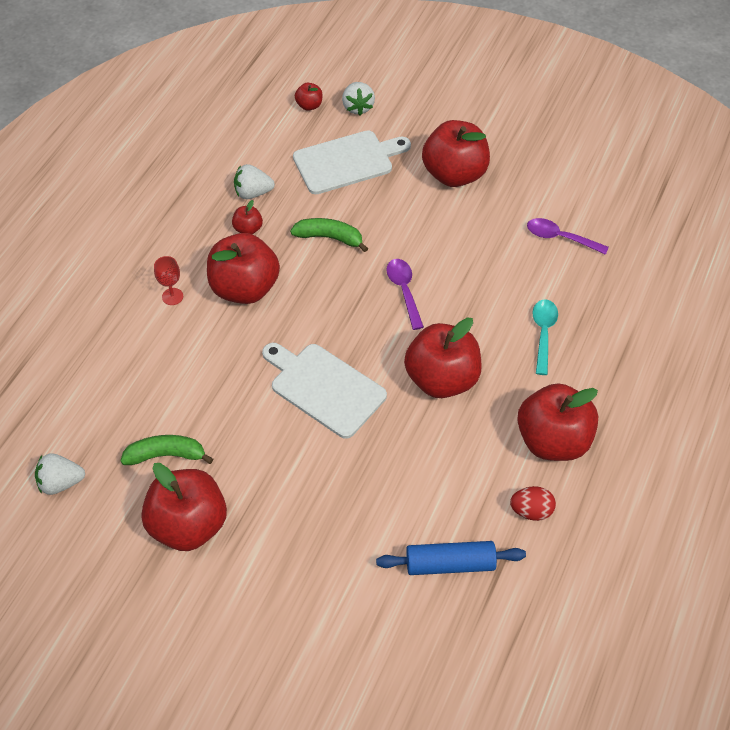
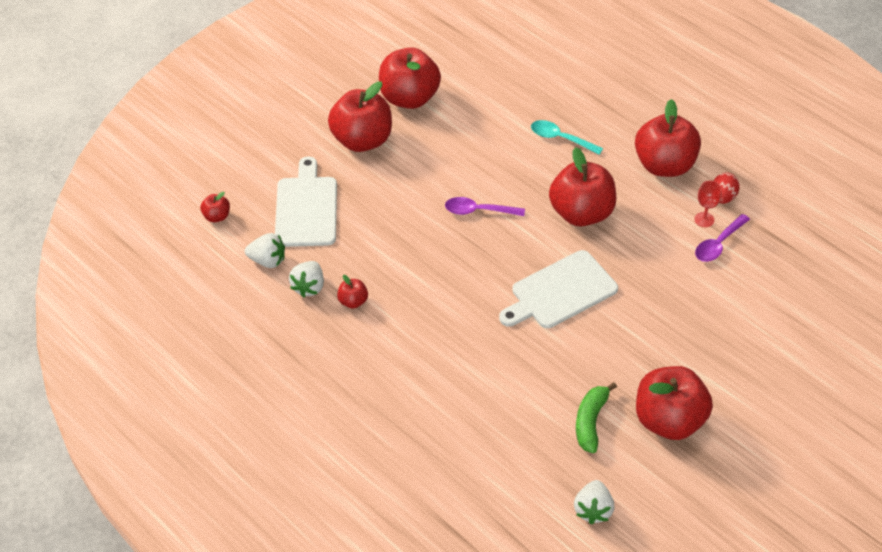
camera: 70 degrees left, 5 degrees down
red goblet [154,256,183,305] -> red goblet moved to [694,180,722,227]
red apple [207,233,280,304] -> red apple moved to [379,47,441,109]
green banana [290,218,368,252] -> none
white strawberry [342,82,375,116] -> white strawberry moved to [245,233,285,268]
blue rolling pin [376,541,526,575] -> none
purple spoon [527,218,609,255] -> purple spoon moved to [695,214,750,262]

